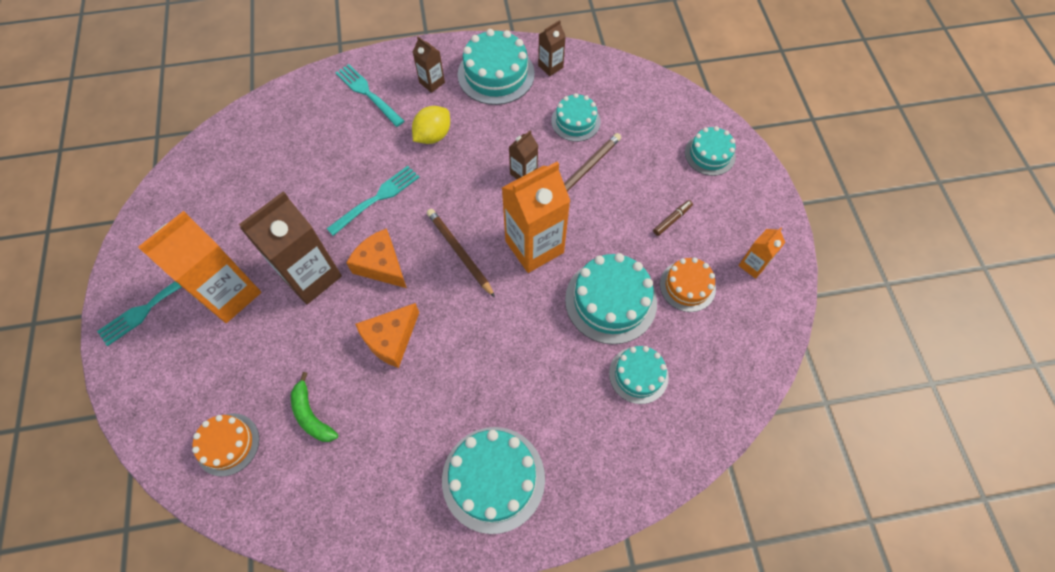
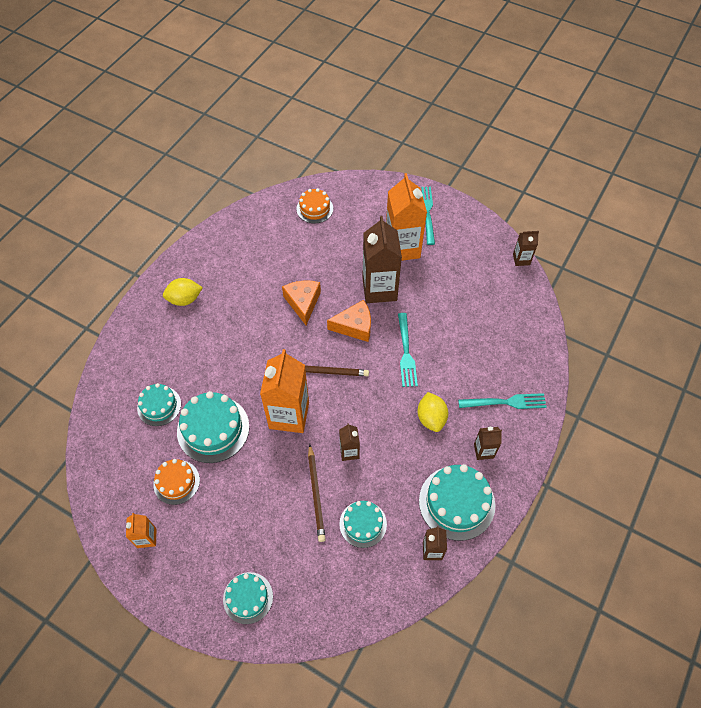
camera: 130 degrees right, 5 degrees down
green banana [291,372,338,442] -> none
turquoise cake [442,427,545,534] -> yellow lemon [163,278,203,306]
brown marker [653,200,693,236] -> none
none -> brown carton [513,231,539,266]

